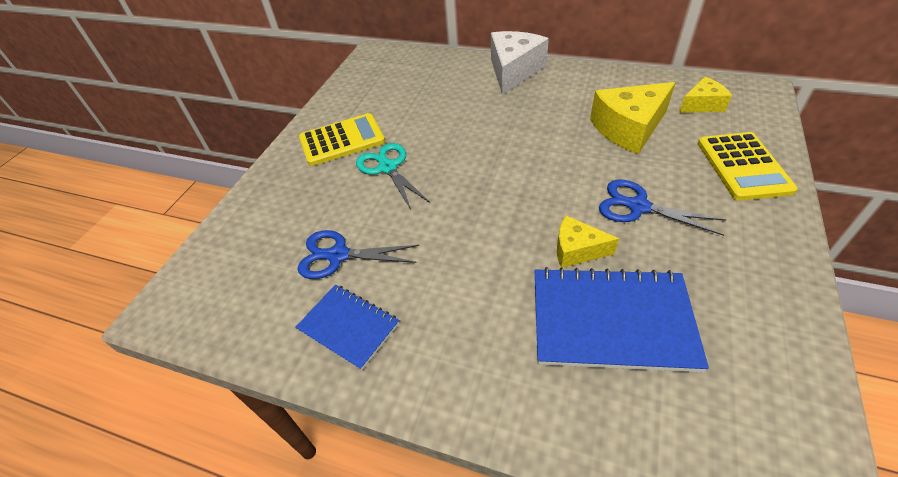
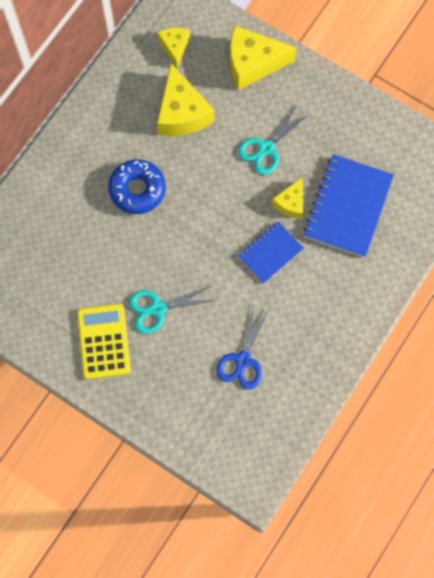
camera: 80 degrees left, 25 degrees up
blue notebook [295,284,399,370] -> blue notebook moved to [238,221,304,284]
white cheese [491,31,549,94] -> none
blue scissors [599,180,726,236] -> turquoise scissors [238,105,309,175]
yellow calculator [698,132,798,201] -> yellow cheese [230,26,297,90]
none -> blue donut [108,159,166,214]

